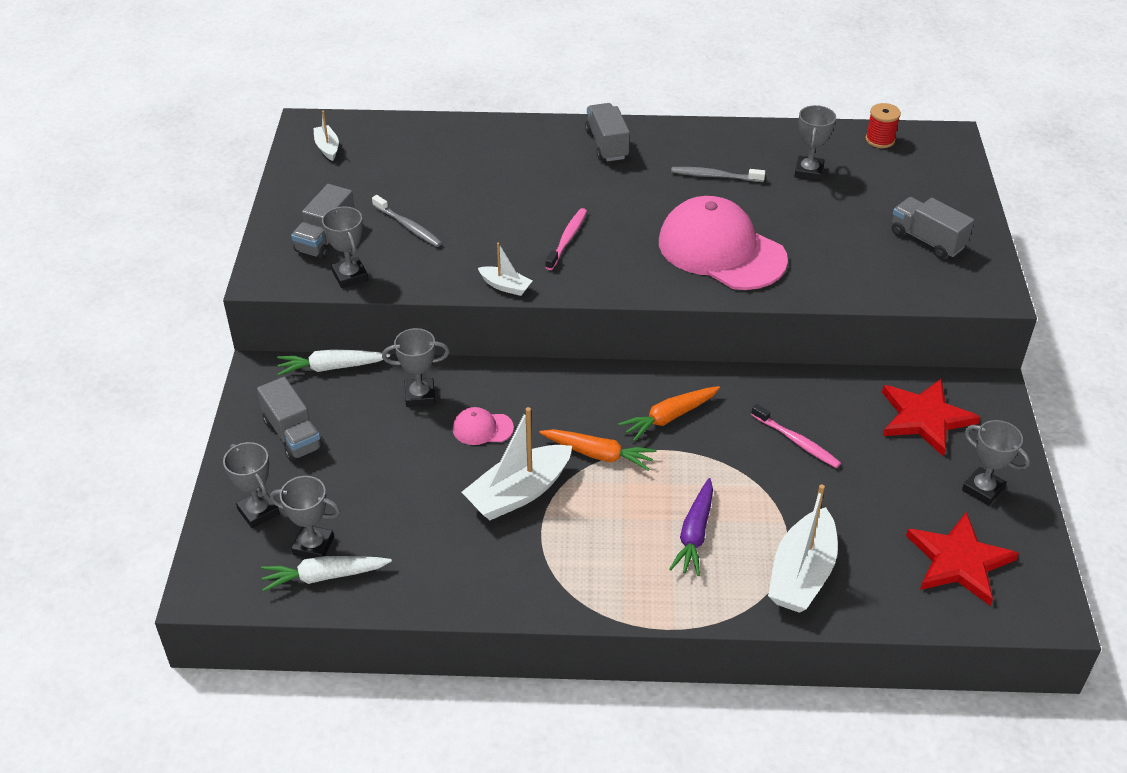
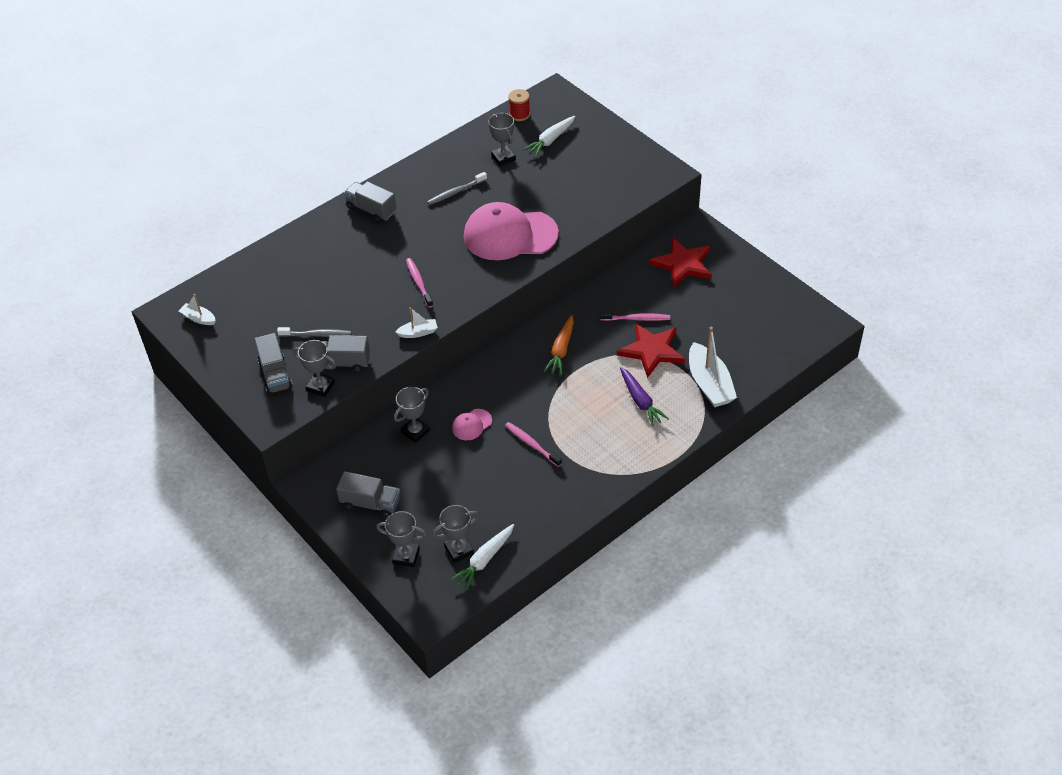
camera: 40 degrees left, 5 degrees up
white carrot [277,349,390,376] -> white carrot moved to [523,116,575,157]
white boat [462,407,572,520] -> pink toothbrush [505,422,562,467]
orange carrot [539,429,657,471] -> none
grey truck [892,197,974,259] -> grey truck moved to [322,335,370,372]
red star [906,512,1019,606] -> red star moved to [617,323,685,378]
grey trophy [962,420,1030,506] -> none

